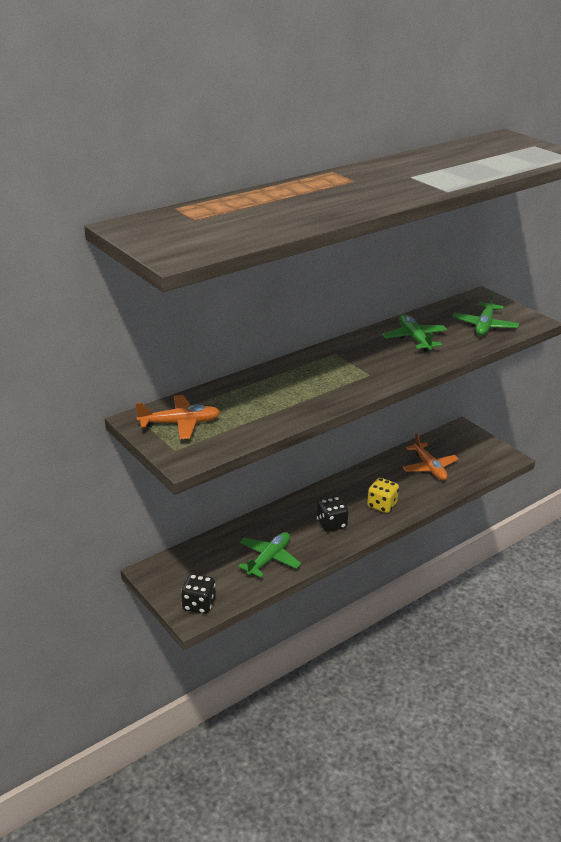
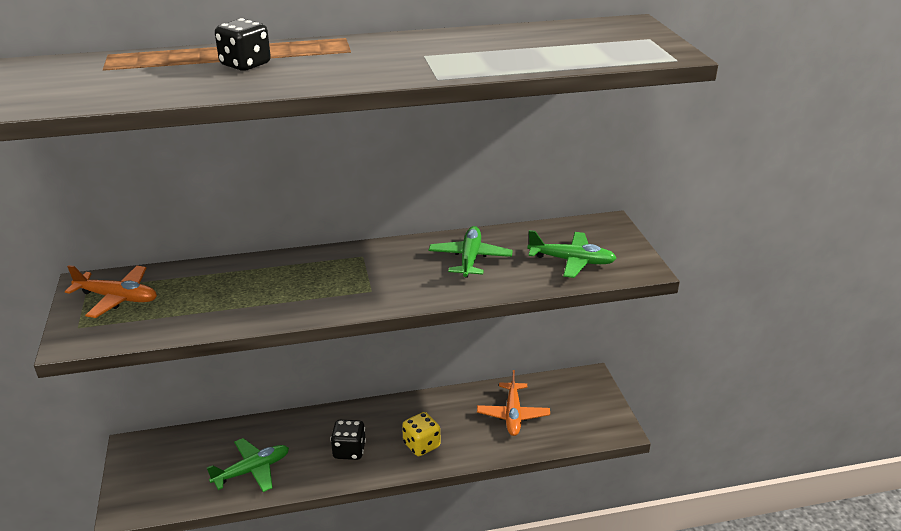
camera: 25 degrees right, 0 degrees up
black dice [181,574,216,614] -> black dice moved to [215,18,271,71]
green plane [452,291,519,335] -> green plane turned 120 degrees counterclockwise [528,230,617,278]

